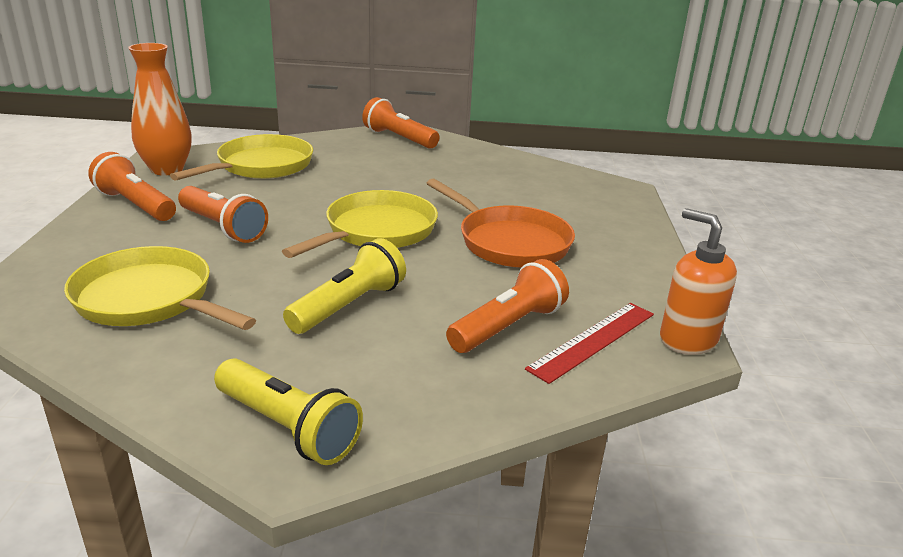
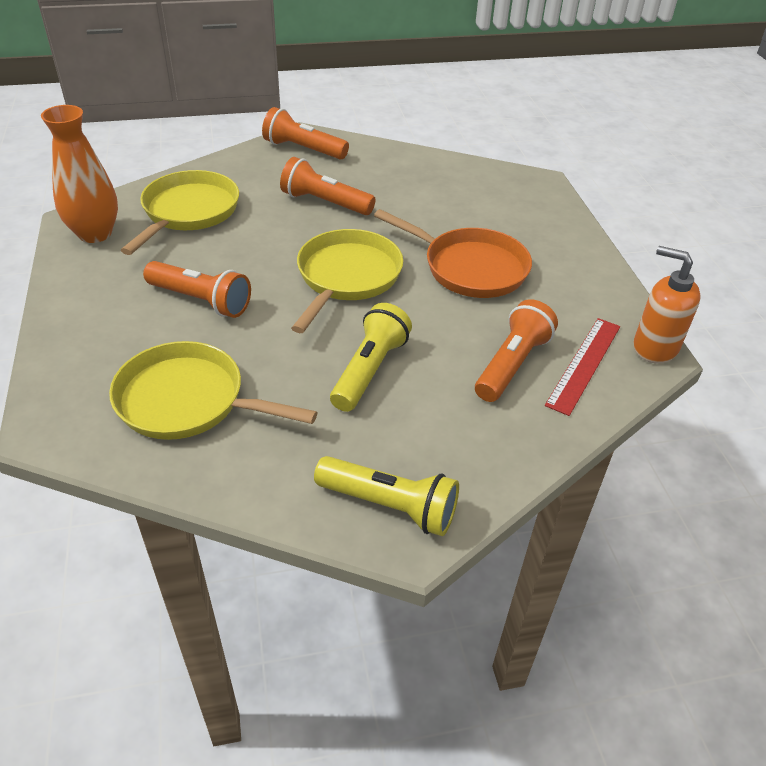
camera: 15 degrees left, 15 degrees up
orange flashlight [88,152,176,221] -> orange flashlight moved to [280,157,376,215]

